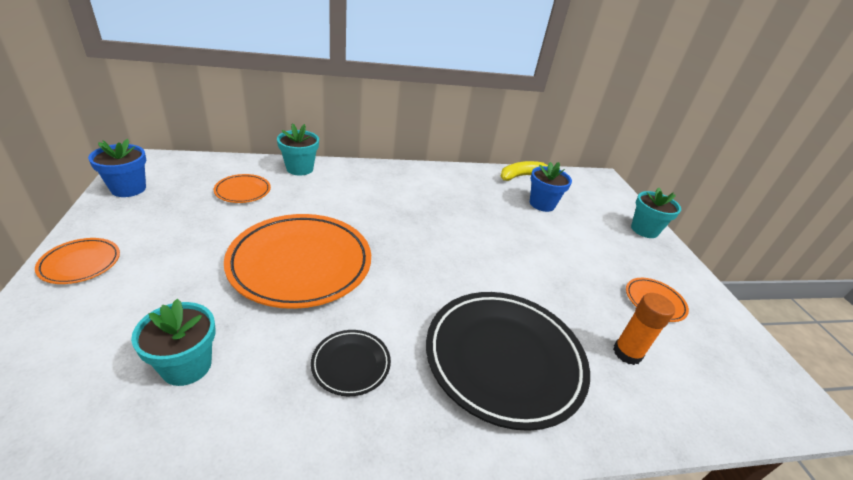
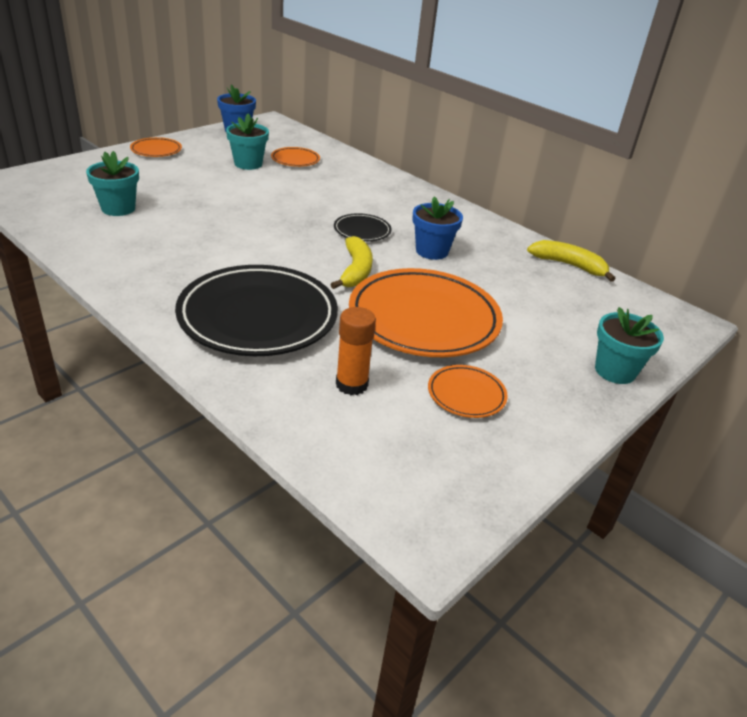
camera: 55 degrees right, 0 degrees up
orange plate [224,214,371,309] -> orange plate moved to [349,268,503,357]
turquoise flower pot [277,123,319,176] -> turquoise flower pot moved to [226,114,269,170]
black plate [311,330,391,396] -> black plate moved to [334,213,391,241]
blue flower pot [530,162,572,212] -> blue flower pot moved to [412,196,463,260]
none -> yellow banana [330,236,373,289]

